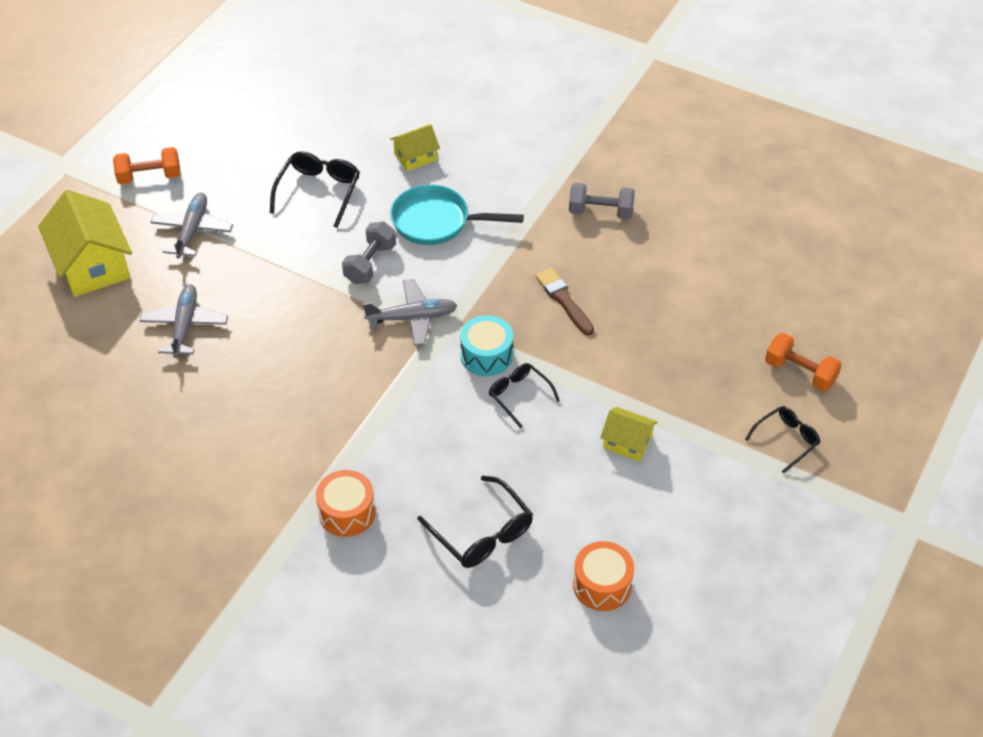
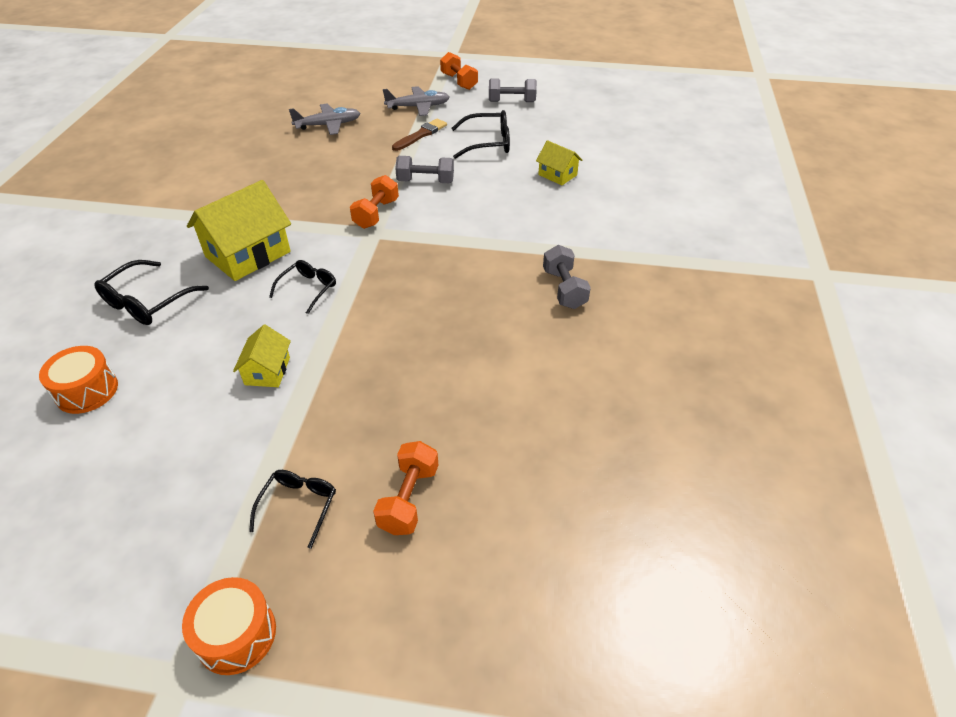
camera: 70 degrees right, 5 degrees down
yellow house [38,190,132,297] -> yellow house moved to [187,180,291,281]
orange drum [316,470,376,537] -> orange drum moved to [182,577,276,675]
grey plane [363,279,457,346] -> orange dumbbell [350,175,399,229]
turquoise pan [390,184,524,245] -> none
turquoise drum [460,315,513,376] -> none
brown brush [535,268,594,336] -> brown brush moved to [392,118,447,151]
black glasses [745,406,820,474] -> black glasses turned 105 degrees counterclockwise [249,470,336,549]
none -> grey dumbbell [489,78,537,102]

